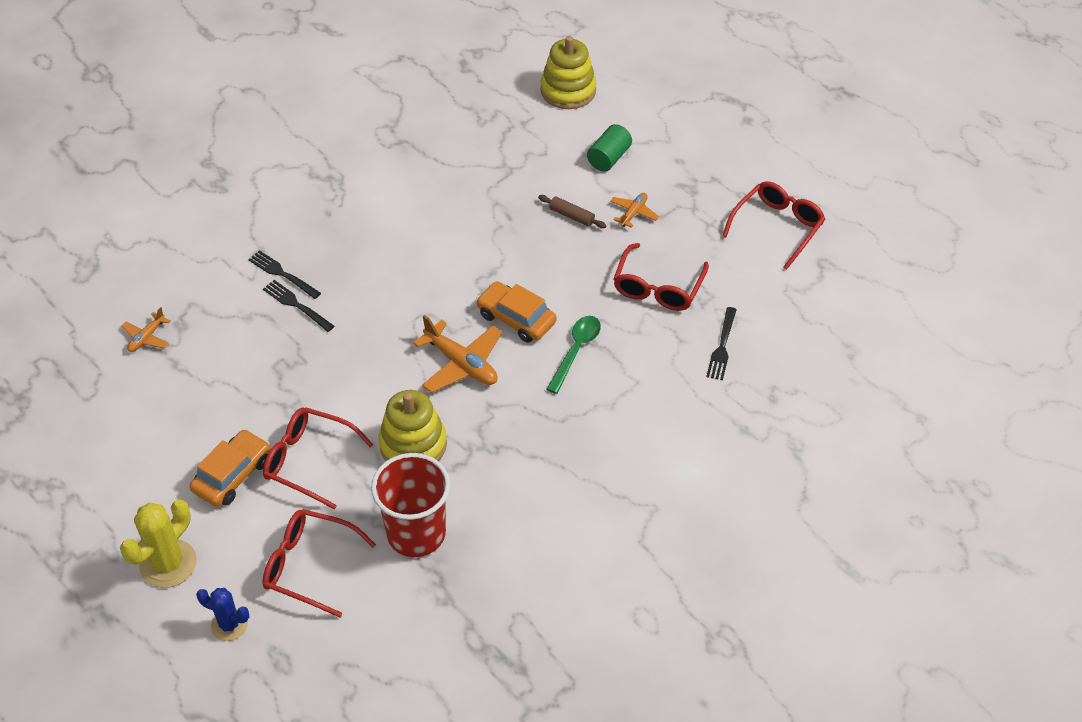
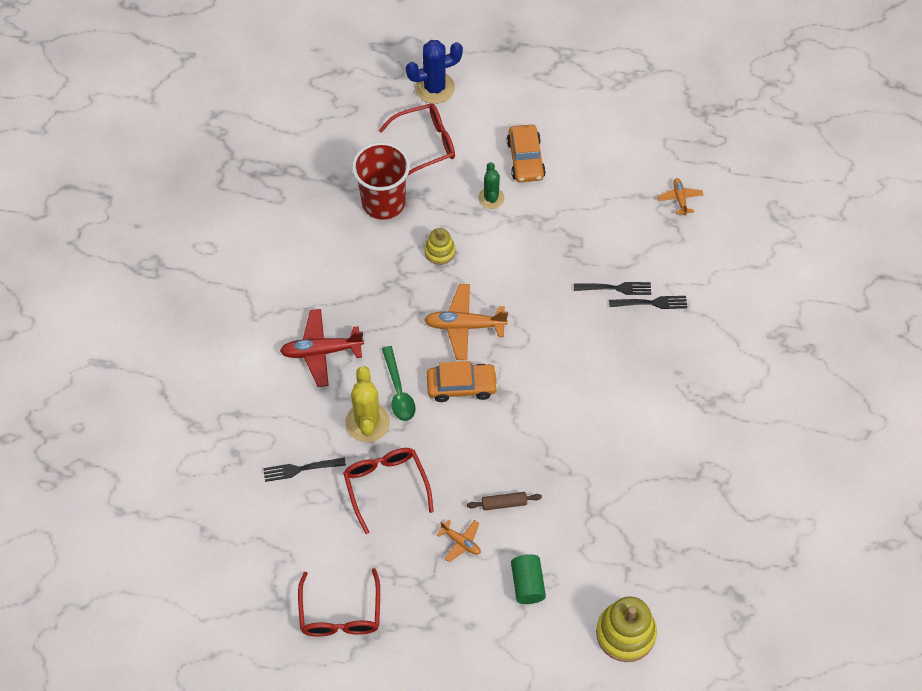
camera: 140 degrees right, 10 degrees up
yellow cactus [120,500,197,588] -> yellow cactus moved to [345,366,390,442]
blue cactus [196,588,249,641] -> blue cactus [406,40,463,104], size x1.58
red glasses [263,407,373,509] -> green cactus [478,162,504,209]
yellow stacking toy [379,390,447,461] -> yellow stacking toy [425,228,456,265], size x0.58
orange plane [610,193,659,228] -> orange plane turned 45 degrees counterclockwise [437,519,481,562]
black fork [706,307,737,380] -> black fork turned 75 degrees counterclockwise [263,458,346,482]
none -> red plane [280,309,364,387]

